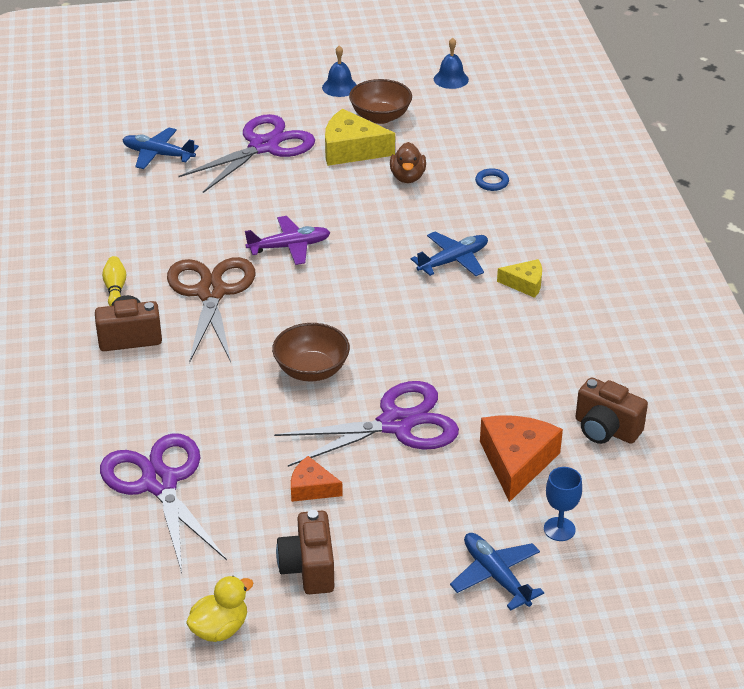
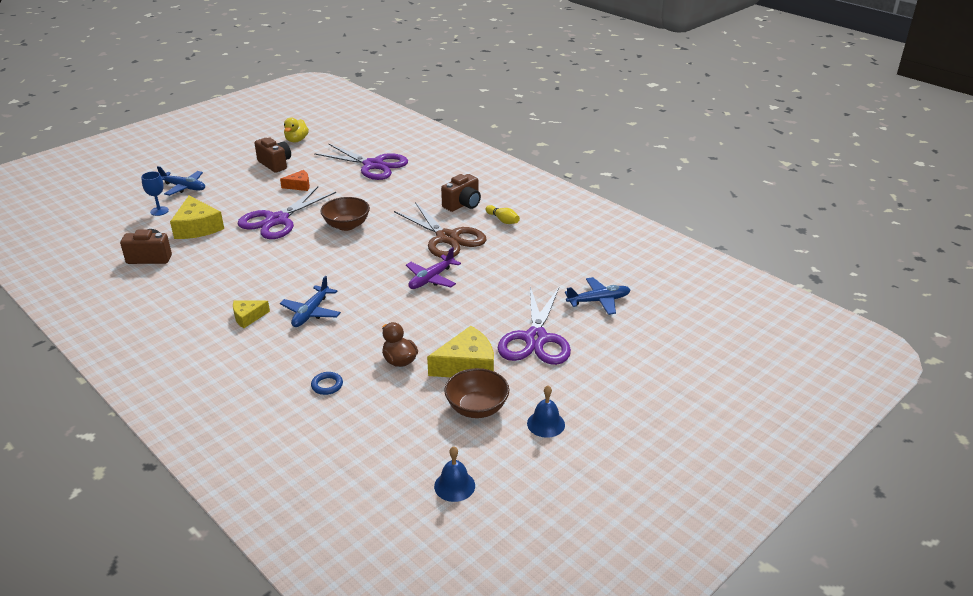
camera: 145 degrees right, 5 degrees down
orange cheese [480,416,563,502] -> yellow cheese [170,196,224,239]

